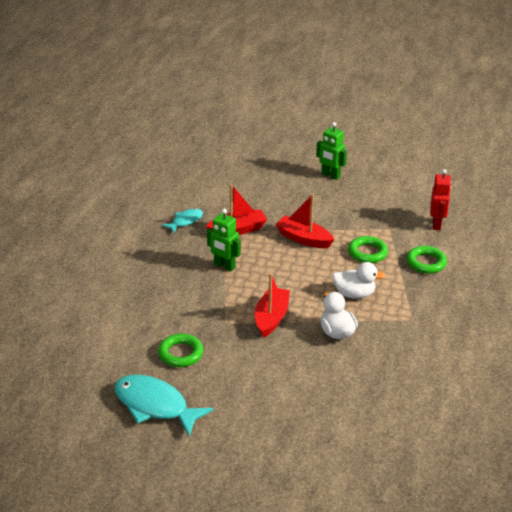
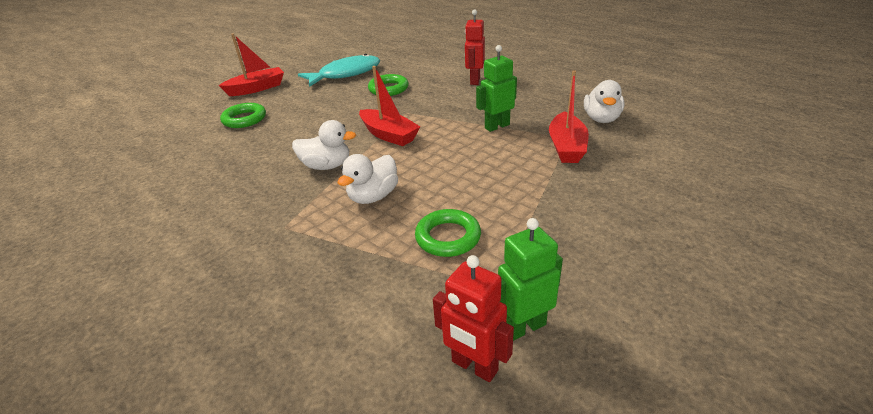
camera: 120 degrees right, 0 degrees up
turquoise fish [162,208,203,233] -> white duck [584,80,624,123]
red boat [275,194,335,248] -> red boat moved to [218,33,284,96]
green robot [316,122,347,180] -> green robot moved to [498,218,563,341]
green ring [406,246,447,274] -> green ring moved to [220,103,266,128]
none -> red robot [465,10,485,85]

